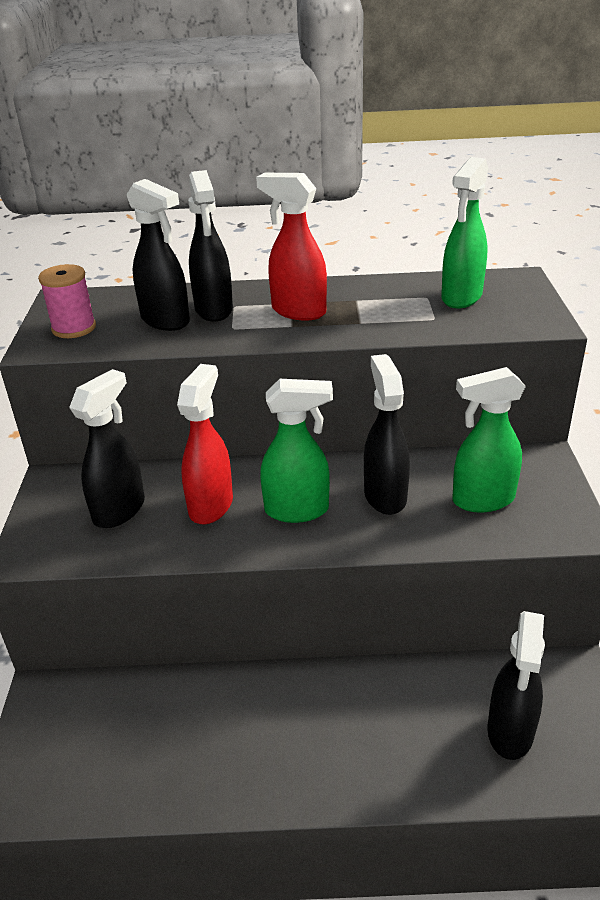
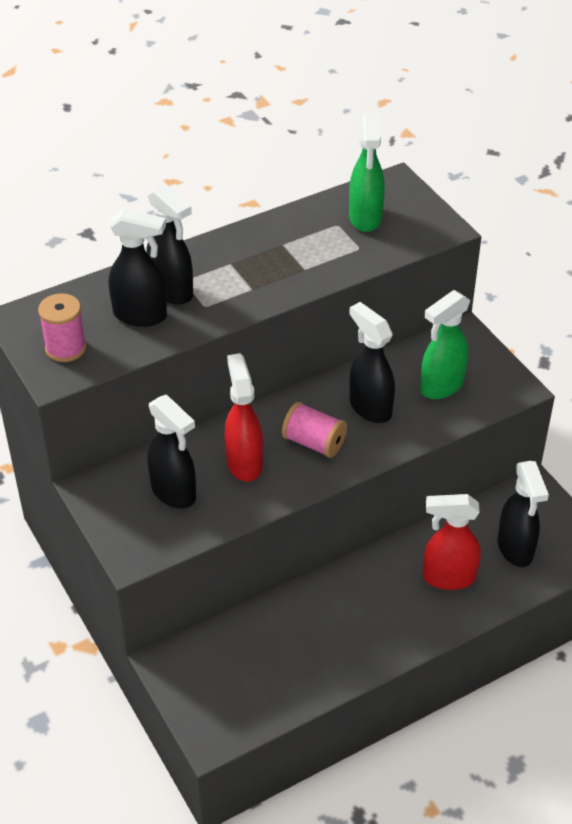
camera: 30 degrees left, 10 degrees up
black spray bottle [69,369,145,528] -> black spray bottle turned 135 degrees clockwise [147,394,196,508]
red spray bottle [256,173,327,321] -> red spray bottle moved to [423,494,481,590]
green spray bottle [260,379,333,523] -> pink spool [282,402,347,458]

